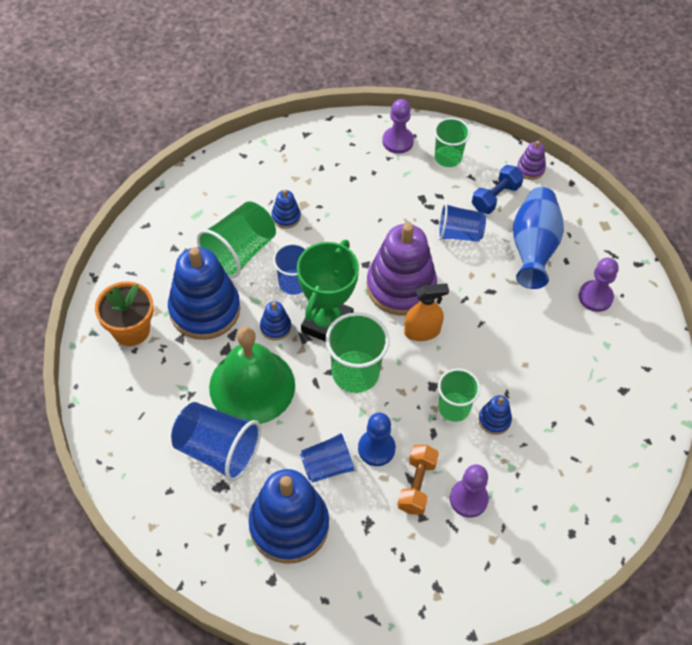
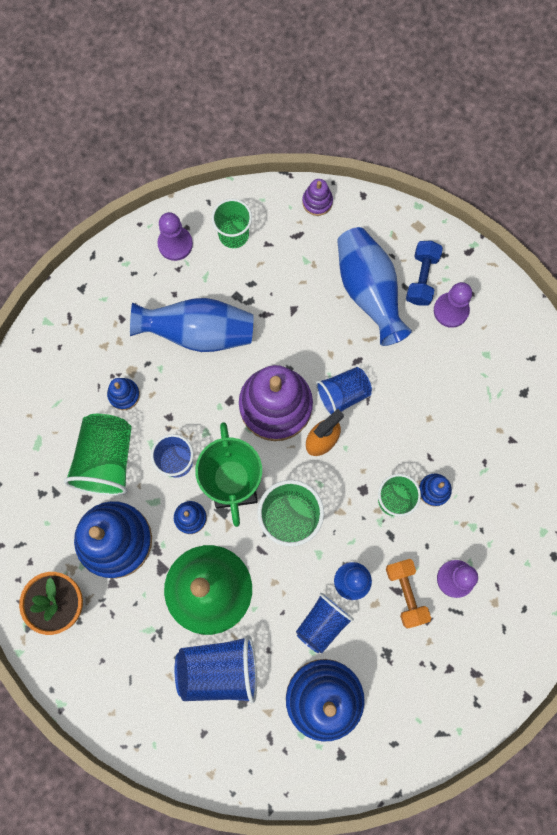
camera: 30 degrees left, 20 degrees up
blue cup [438,203,486,242] -> blue cup moved to [316,367,372,415]
blue dumbbell [472,165,524,214] -> blue dumbbell moved to [406,241,443,306]
none -> blue vase [130,298,254,352]

